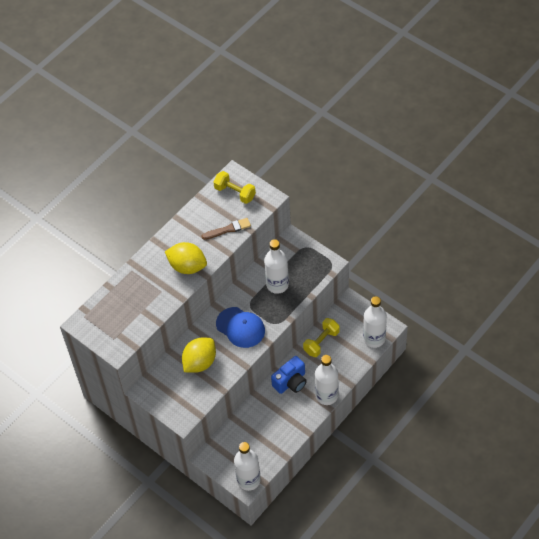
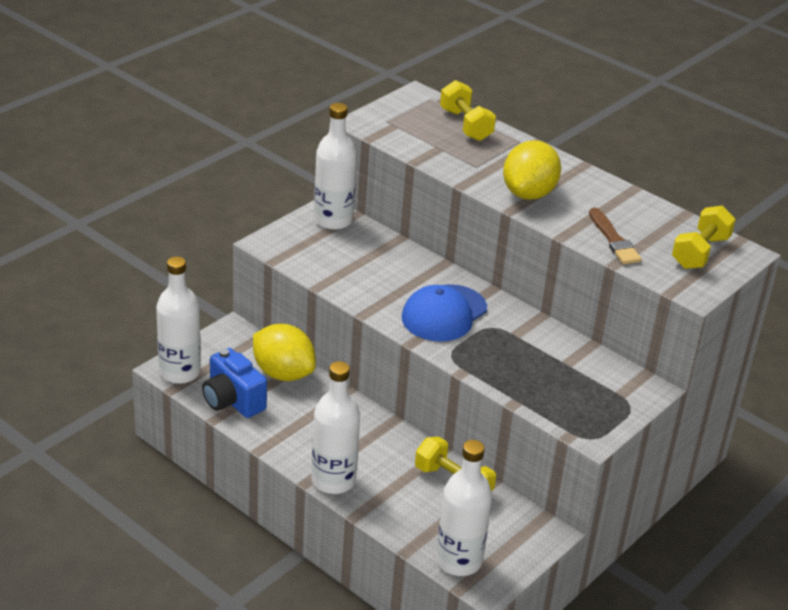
camera: 85 degrees right, 20 degrees down
yellow lemon [182,337,216,373] -> yellow lemon moved to [253,324,316,381]
white bottle [264,239,289,294] -> white bottle moved to [314,103,357,230]
blue camera [271,356,307,394] -> blue camera moved to [202,348,267,418]
none -> yellow dumbbell [440,80,496,141]

